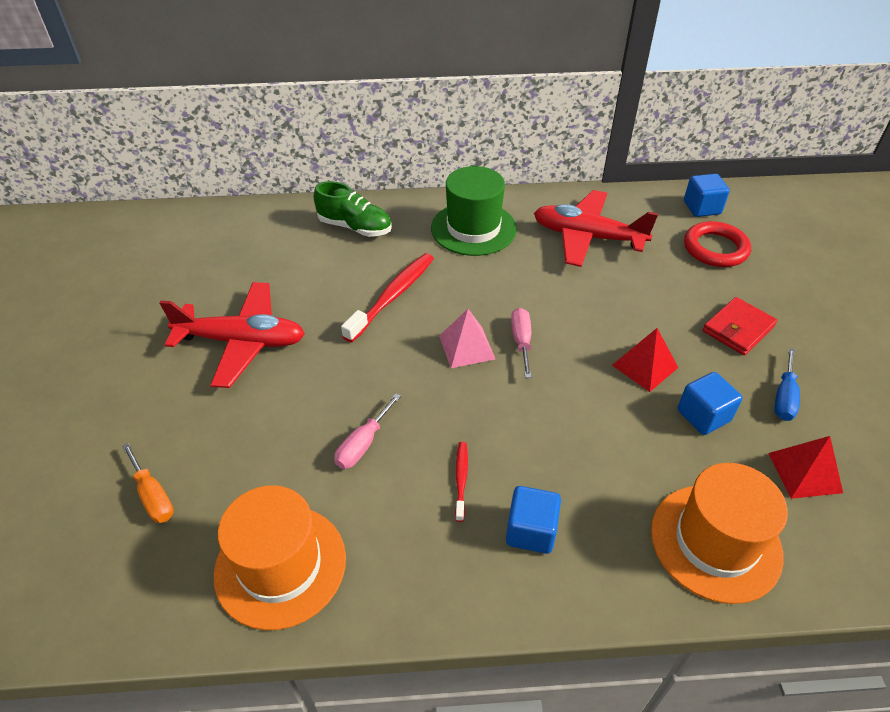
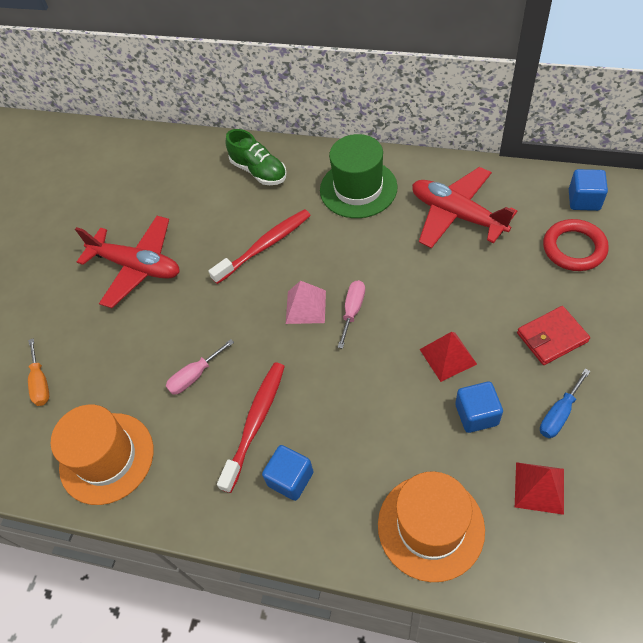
camera: 25 degrees right, 10 degrees up
red toothbrush [455,442,468,522] -> red toothbrush [217,362,285,493], size x1.97

